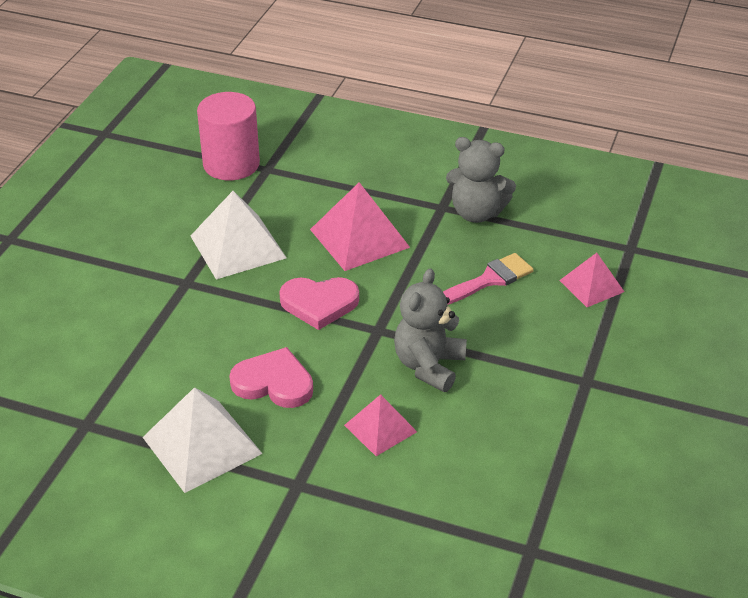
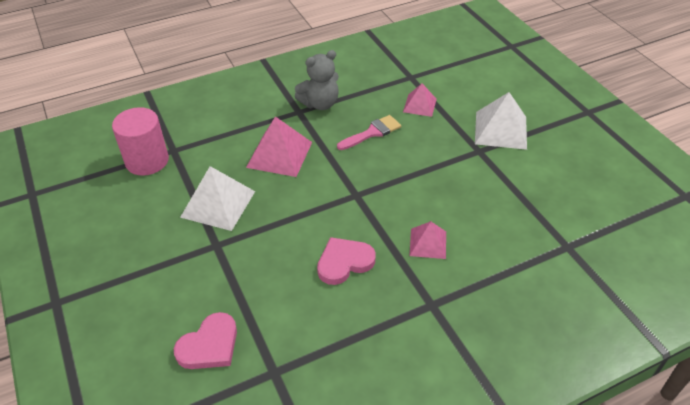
camera: 45 degrees left, 5 degrees up
white pyramid [143,387,263,493] -> white pyramid moved to [475,92,527,150]
pink heart [279,277,359,330] -> pink heart moved to [174,312,237,369]
grey teddy bear [394,269,467,392] -> none
pink brush [443,253,534,305] -> pink brush turned 45 degrees clockwise [337,115,401,150]

